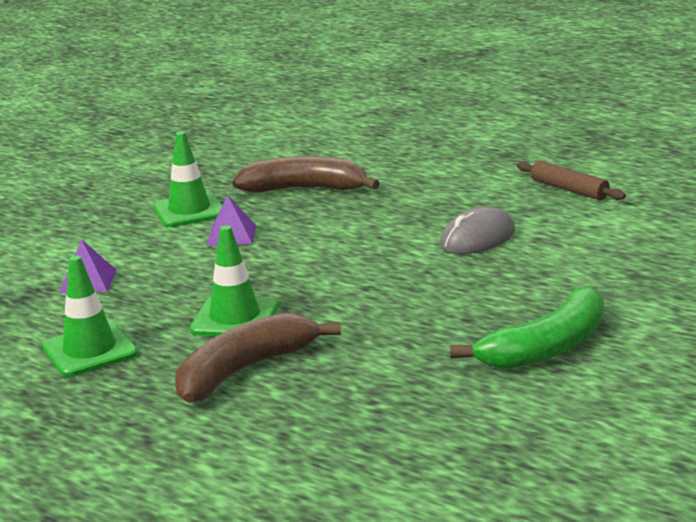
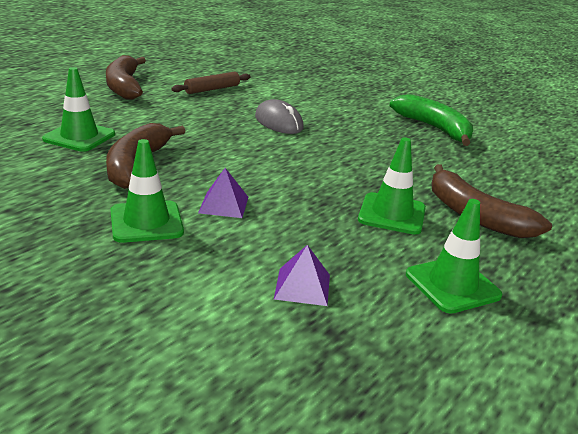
camera: 90 degrees left, 5 degrees up
none -> green traffic cone [42,67,115,152]
none -> brown banana [106,55,146,100]

